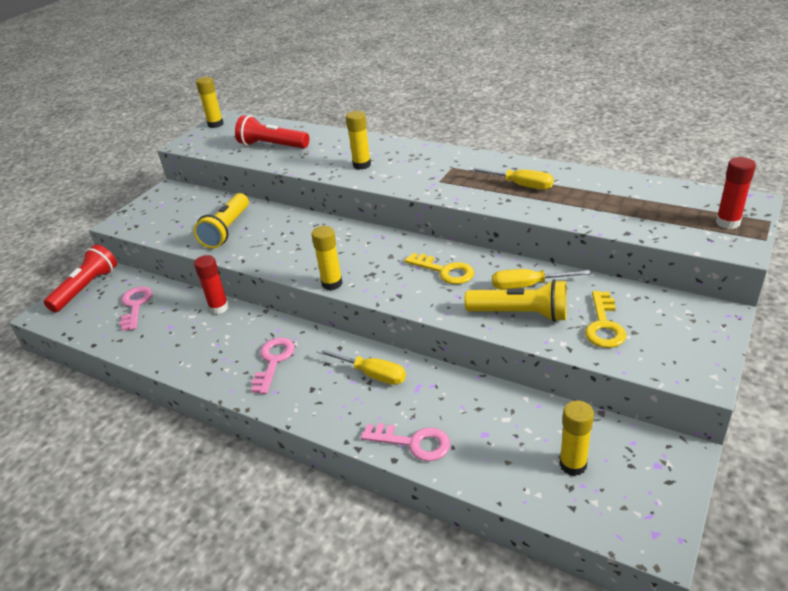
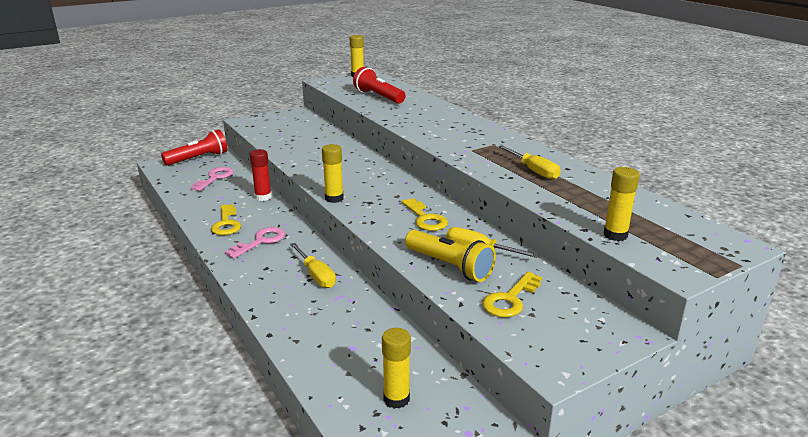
camera: 25 degrees right, 10 degrees down
yellow flashlight [194,193,249,248] -> none
yellow glue stick [346,111,371,170] -> yellow glue stick moved to [604,167,640,241]
pink key [361,423,450,461] -> none
red glue stick [716,157,756,229] -> none
none -> yellow key [211,204,241,235]

